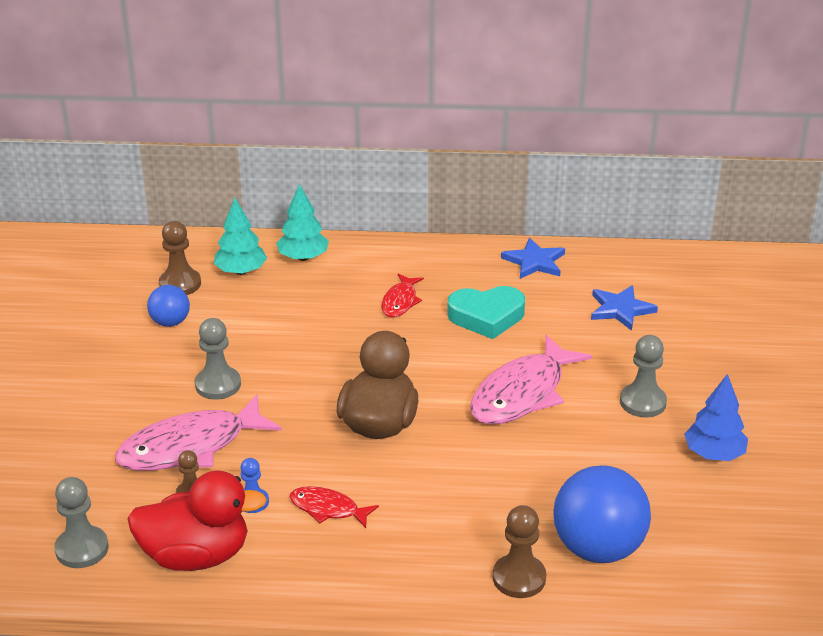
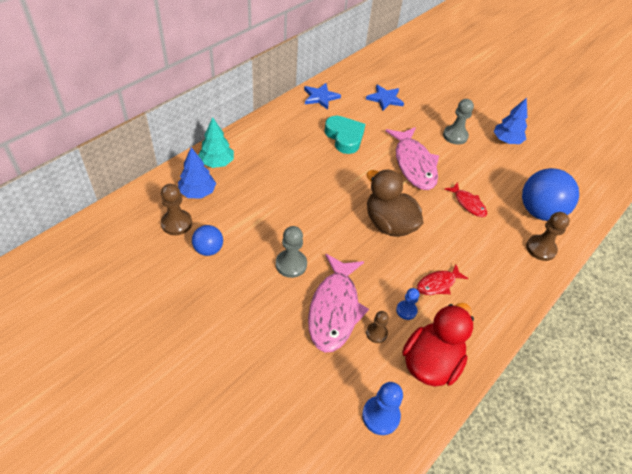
camera: 55 degrees left, 15 degrees up
grey pawn [55,477,109,568] -> blue pawn [362,382,403,435]
turquoise tree [214,198,267,275] -> blue tree [178,147,216,199]
red fish [381,274,424,318] -> red fish moved to [445,182,487,217]
turquoise heart [447,286,525,339] -> turquoise heart turned 60 degrees counterclockwise [325,116,365,154]

